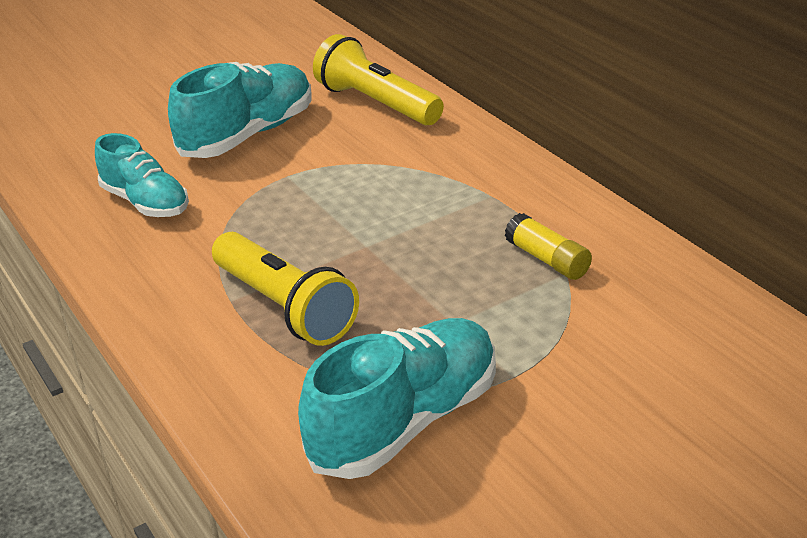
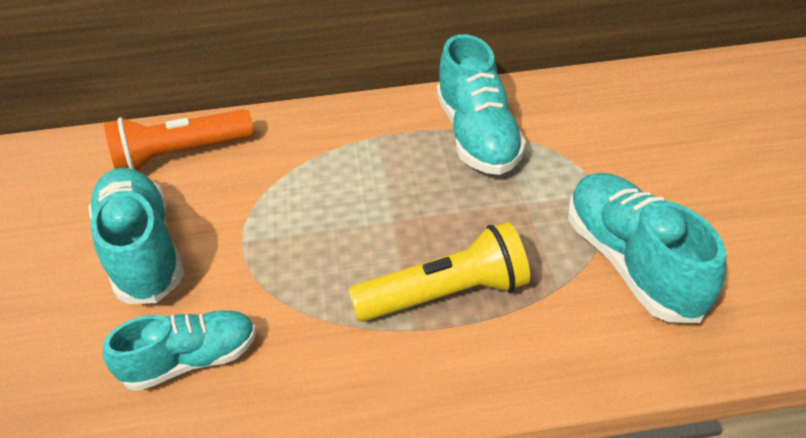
camera: 65 degrees left, 10 degrees up
yellow flashlight [313,34,444,125] -> orange flashlight [104,109,254,171]
yellow glue stick [505,213,592,280] -> turquoise shoe [437,34,526,175]

